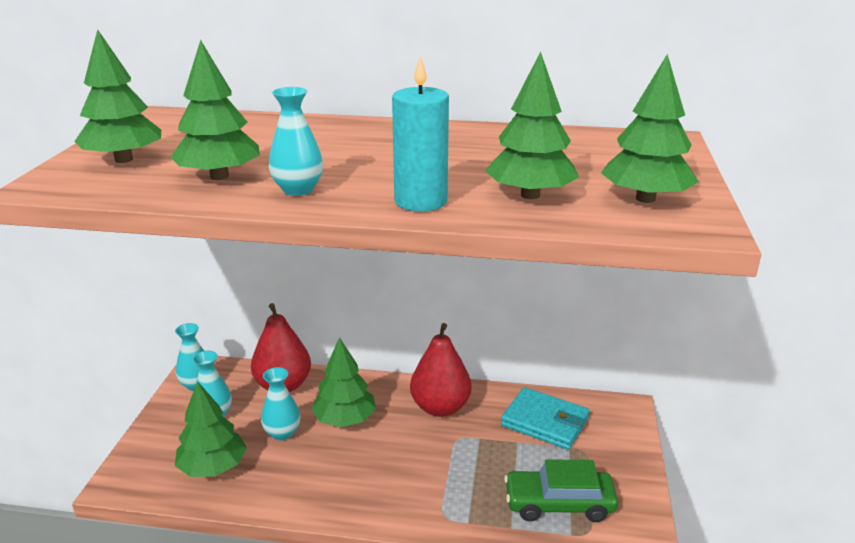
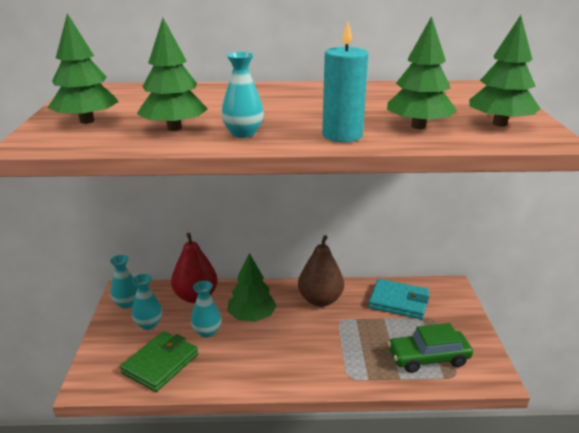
camera: 10 degrees left, 0 degrees up
green tree [175,381,247,477] -> green wallet [120,331,198,392]
red pear [410,323,472,417] -> brown pear [298,235,344,307]

